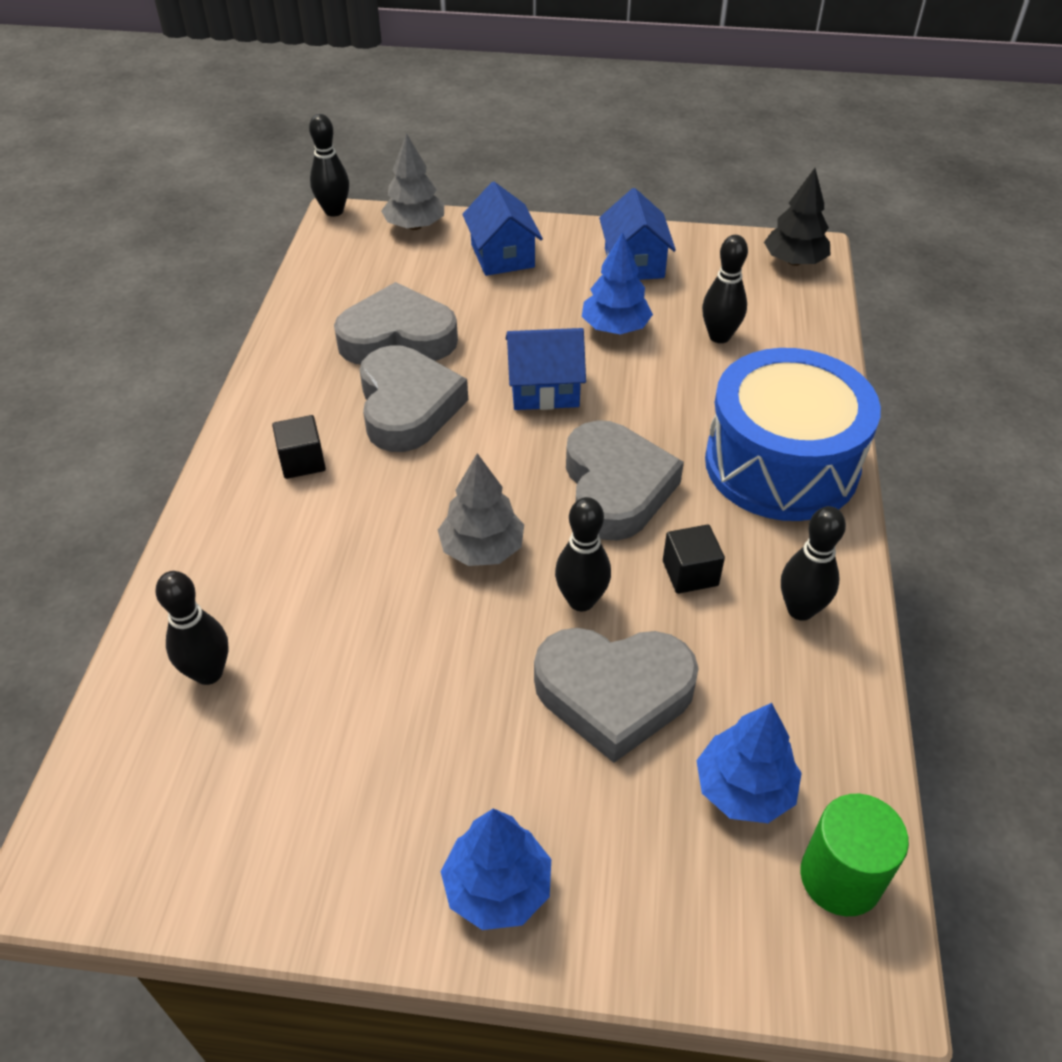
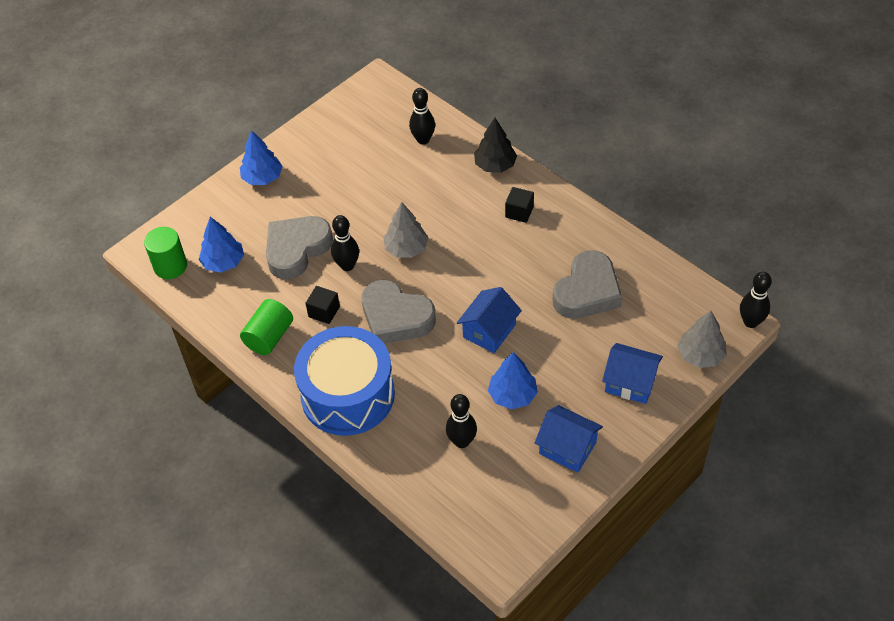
camera: 130 degrees right, 5 degrees up
grey heart [360,345,468,452] -> none
black tree [764,168,830,266] -> black tree moved to [474,118,517,173]
black bowling pin [781,506,846,621] -> green cylinder [240,299,293,355]

